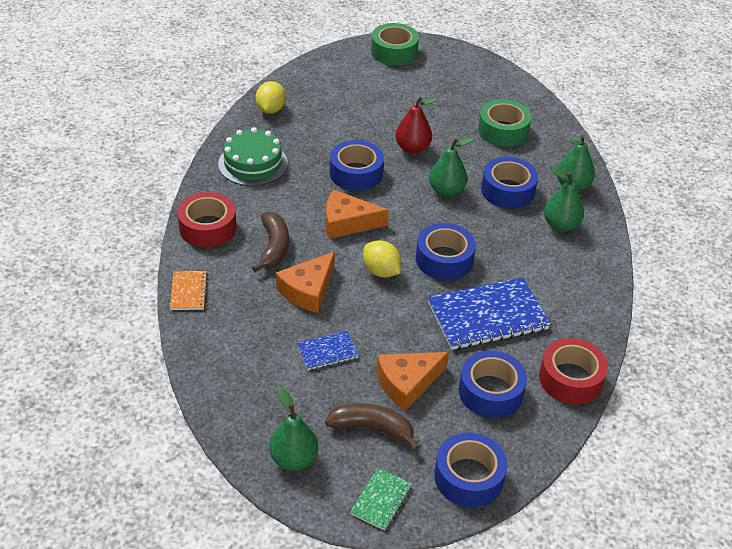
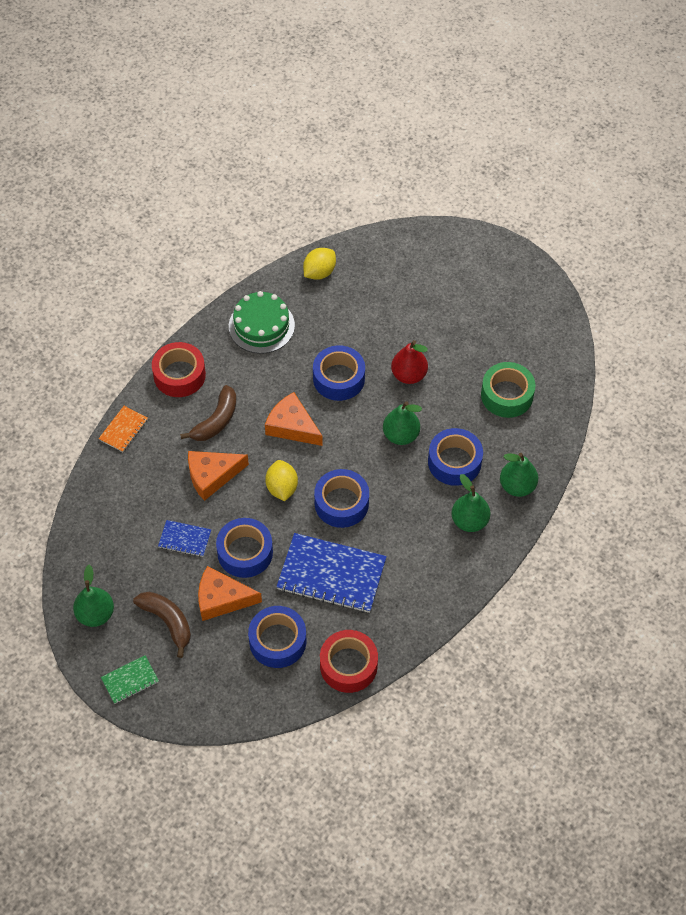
camera: 35 degrees right, 15 degrees up
green tape [371,23,419,65] -> none
blue tape [434,432,507,507] -> blue tape moved to [216,518,273,578]

